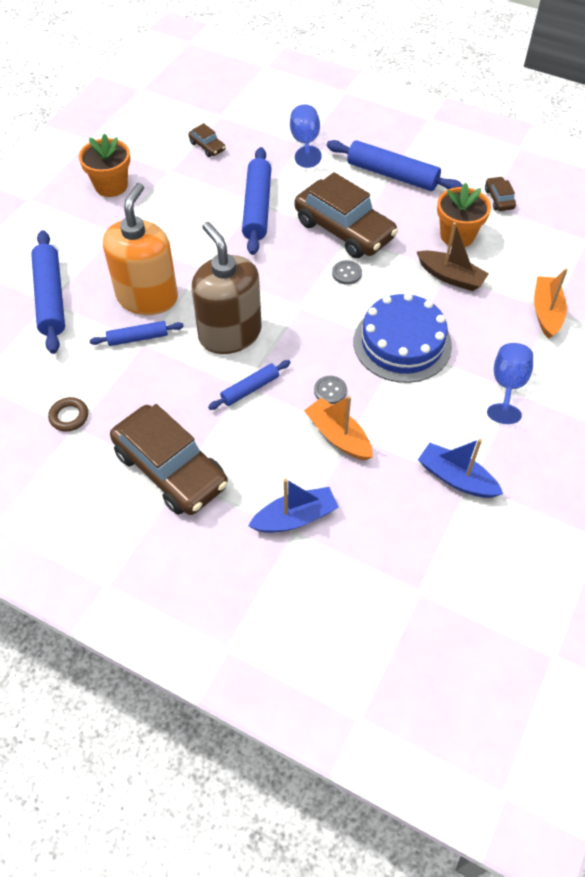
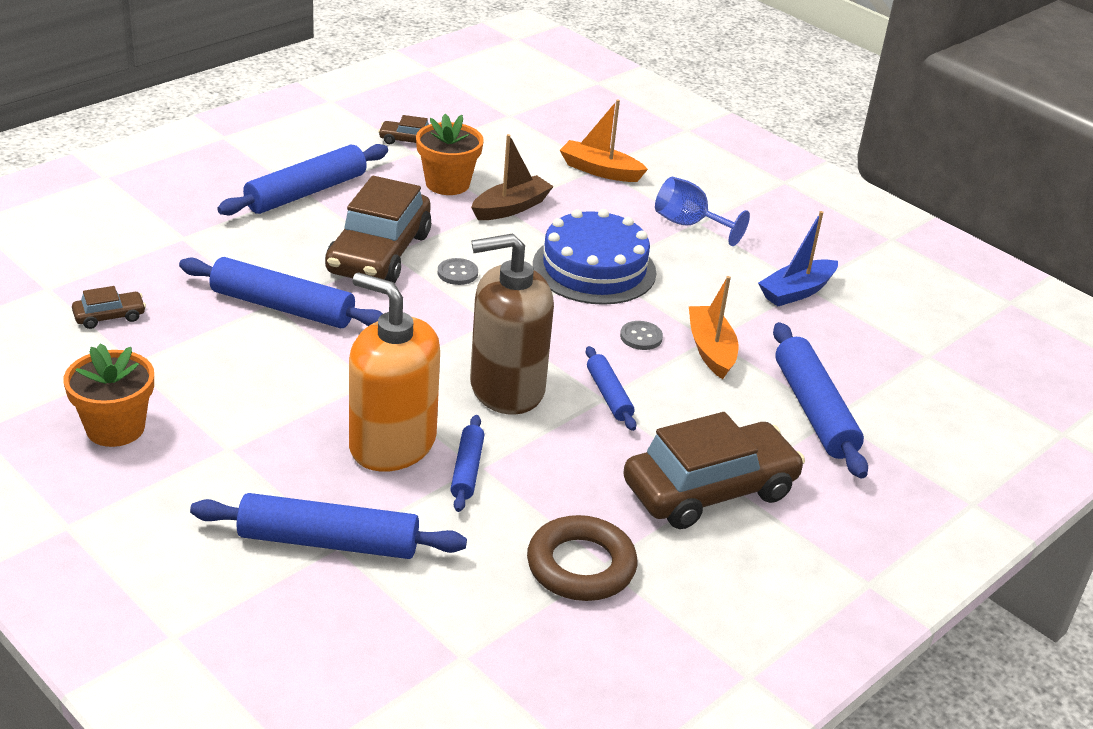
camera: 75 degrees left, 20 degrees down
brown ring [48,397,88,432] -> brown ring [527,515,637,601], size x1.82
blue boat [248,478,338,533] -> blue rolling pin [773,322,868,478]
blue goblet [290,105,322,168] -> none
brown car [295,172,398,258] -> brown car turned 135 degrees clockwise [325,176,431,283]
orange boat [304,396,373,460] -> orange boat turned 105 degrees clockwise [689,276,738,379]

